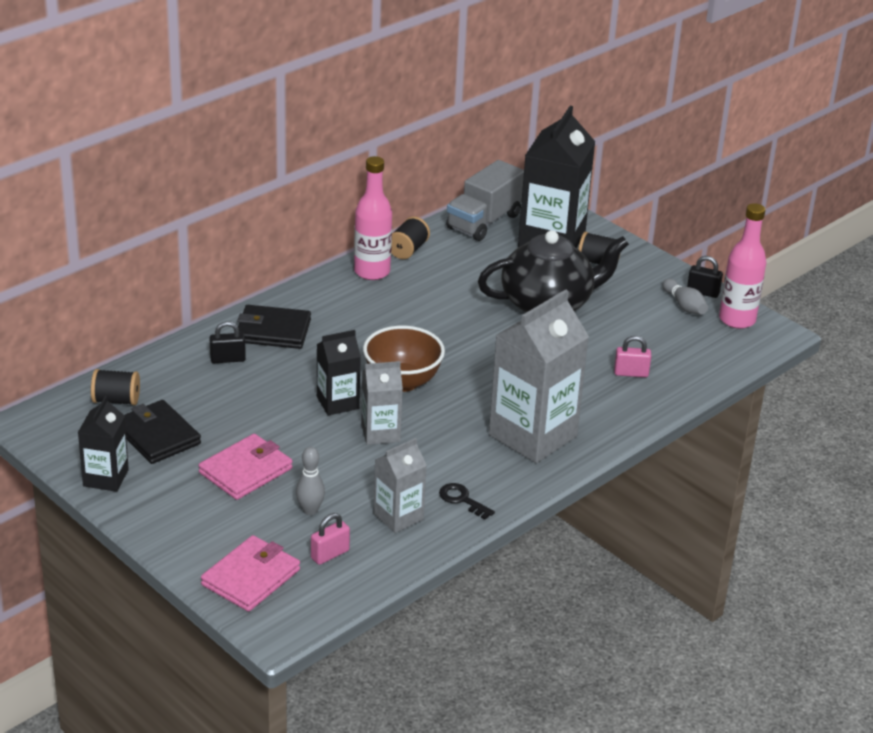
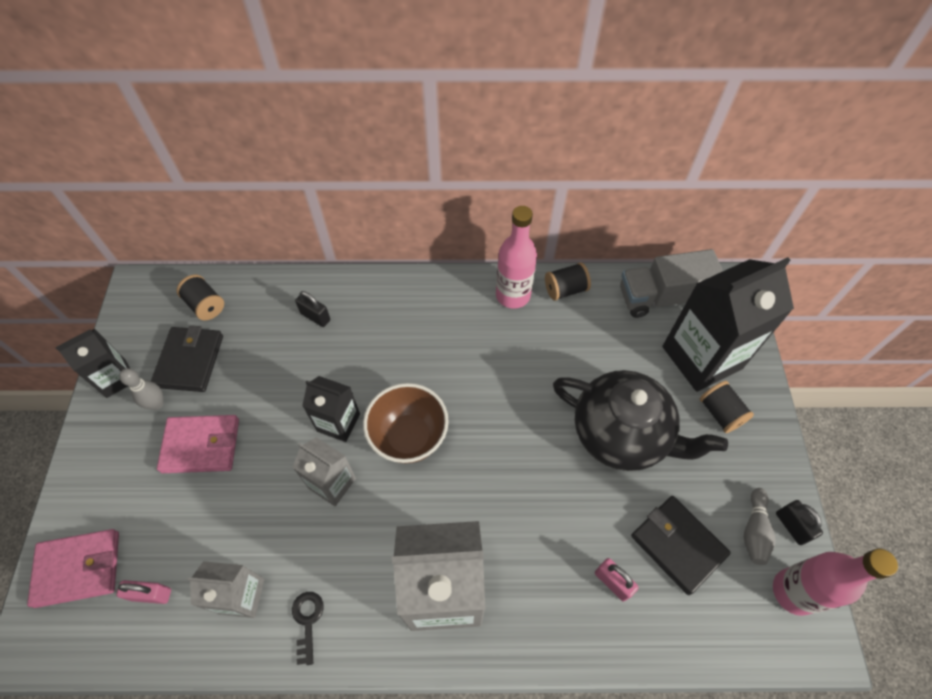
camera: 45 degrees right, 25 degrees up
black wallet [237,305,311,349] -> black wallet moved to [631,496,731,595]
grey bowling pin [296,447,325,515] -> grey bowling pin moved to [119,368,164,410]

